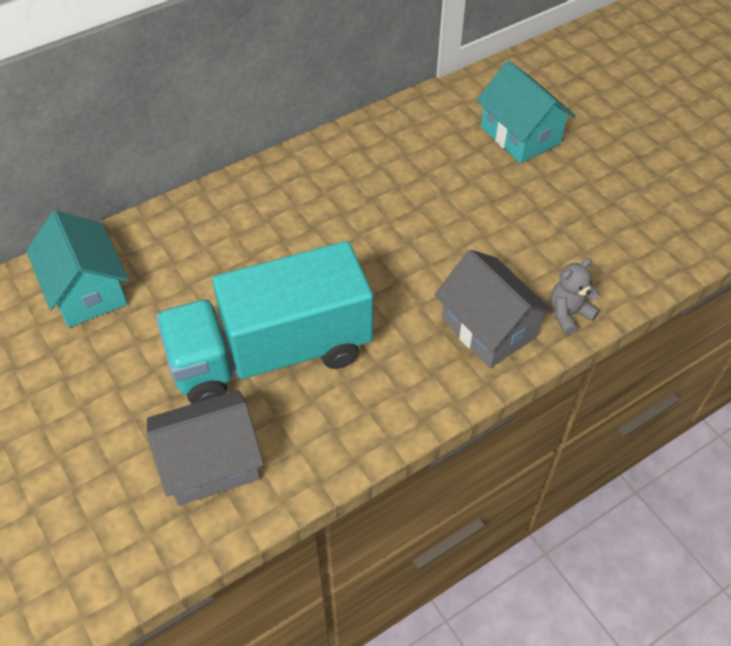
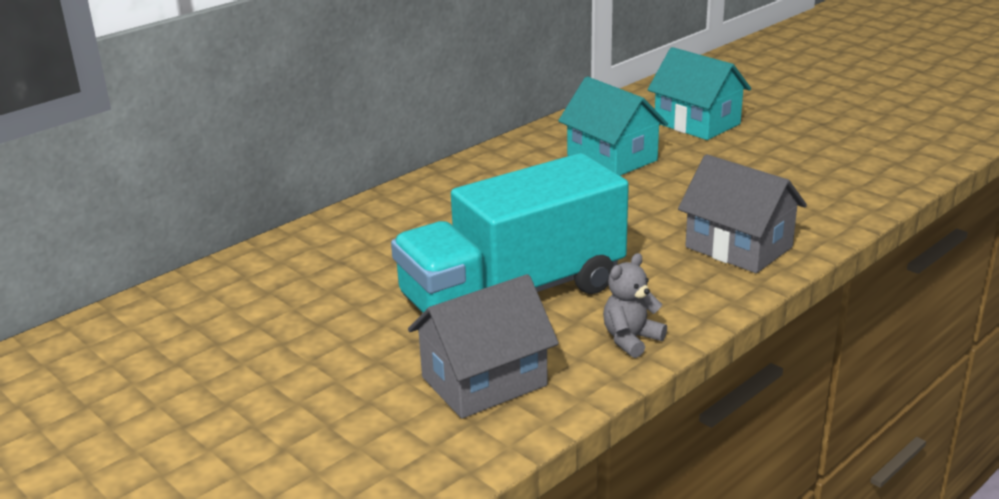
camera: 10 degrees left, 25 degrees down
turquoise house [26,210,129,327] -> turquoise house moved to [558,77,668,176]
grey teddy bear [550,258,600,335] -> grey teddy bear moved to [603,253,667,358]

